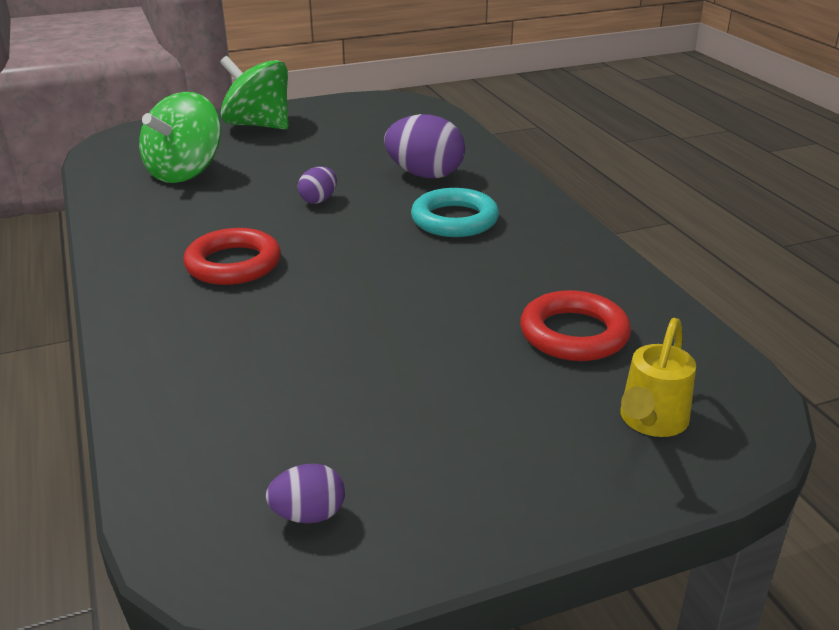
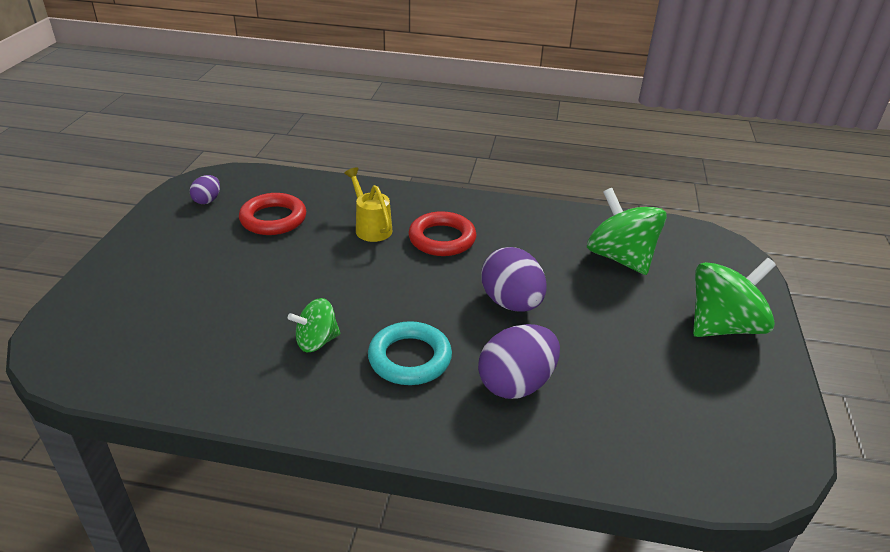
camera: 120 degrees right, 5 degrees up
purple egg [298,166,337,204] -> purple egg [481,247,547,312], size x1.89
red ring [520,290,631,361] -> red ring moved to [239,193,306,235]
yellow watering can [620,318,696,437] -> yellow watering can moved to [344,167,392,242]
none -> green spinning top [288,298,340,352]

